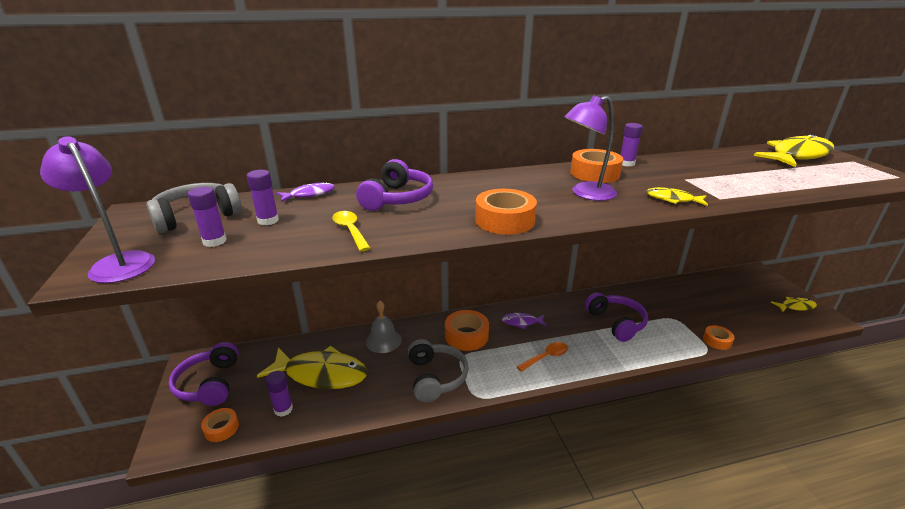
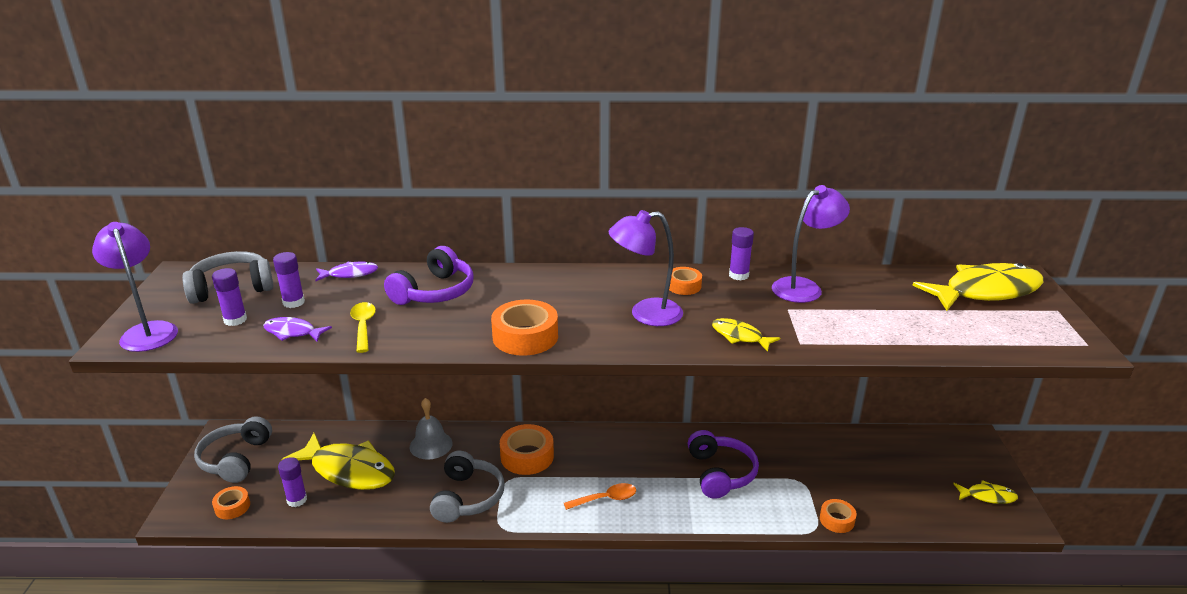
camera: 15 degrees right, 0 degrees up
purple headphones [169,342,239,406] -> grey headphones [194,416,272,483]
purple fish [502,313,547,329] -> purple fish moved to [263,317,332,342]
orange tape [570,149,623,183] -> orange tape [669,267,702,295], size x0.58
none -> purple lamp [772,185,850,303]

